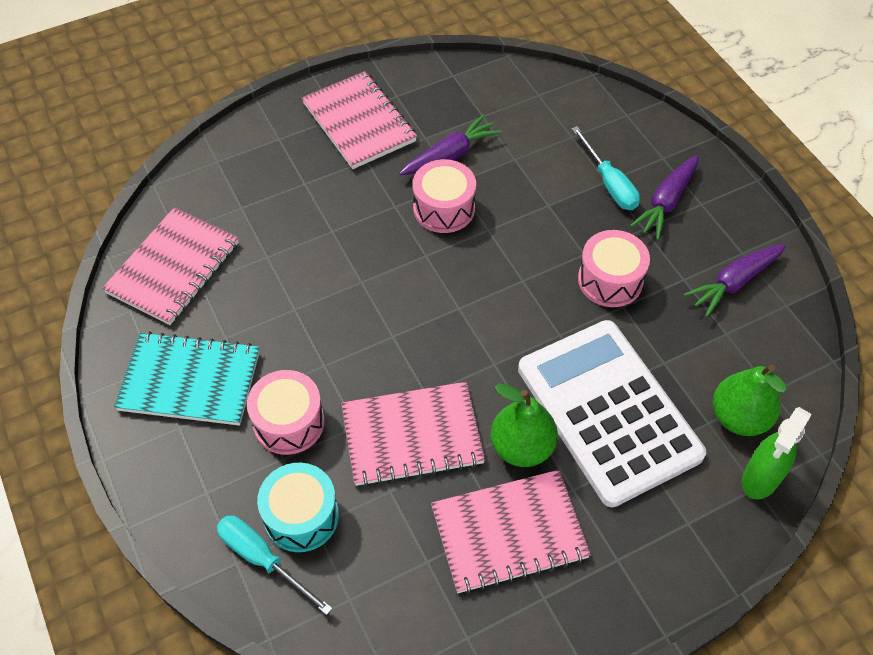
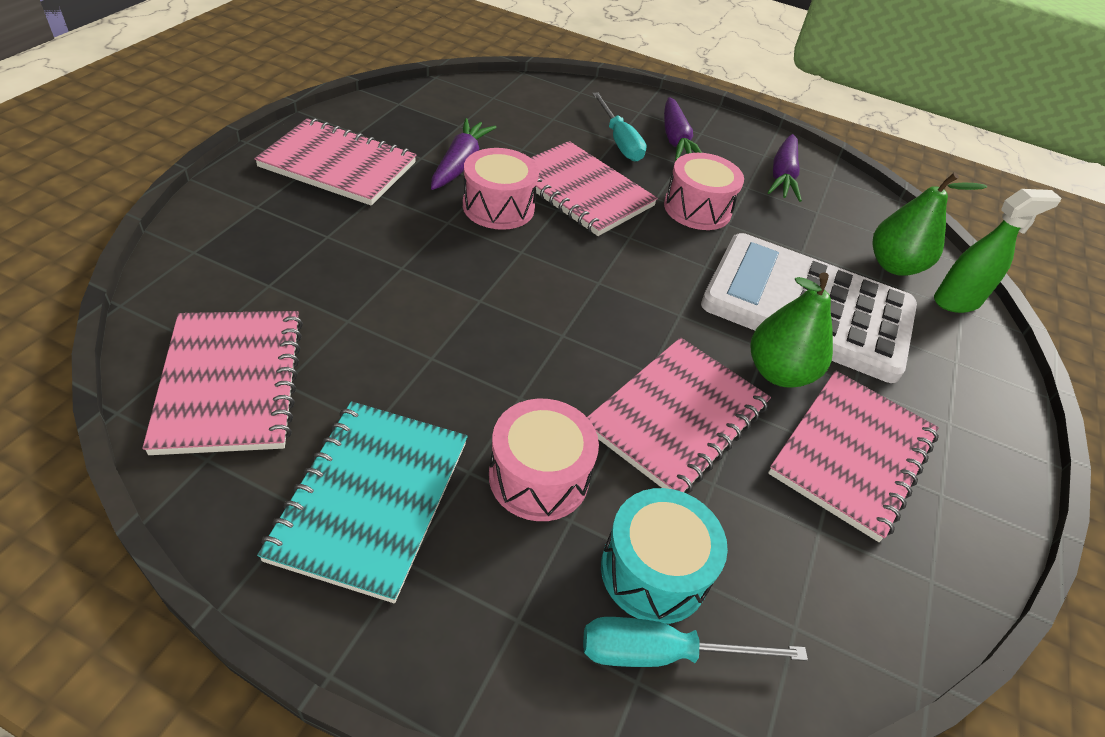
camera: 45 degrees left, 10 degrees down
turquoise notebook [114,331,260,426] -> turquoise notebook turned 45 degrees counterclockwise [257,401,468,603]
turquoise screwdriver [572,126,640,210] -> turquoise screwdriver turned 45 degrees clockwise [592,93,647,162]
green spray bottle [742,407,812,499] -> green spray bottle turned 105 degrees counterclockwise [934,189,1062,313]
none -> pink notebook [530,141,658,236]

